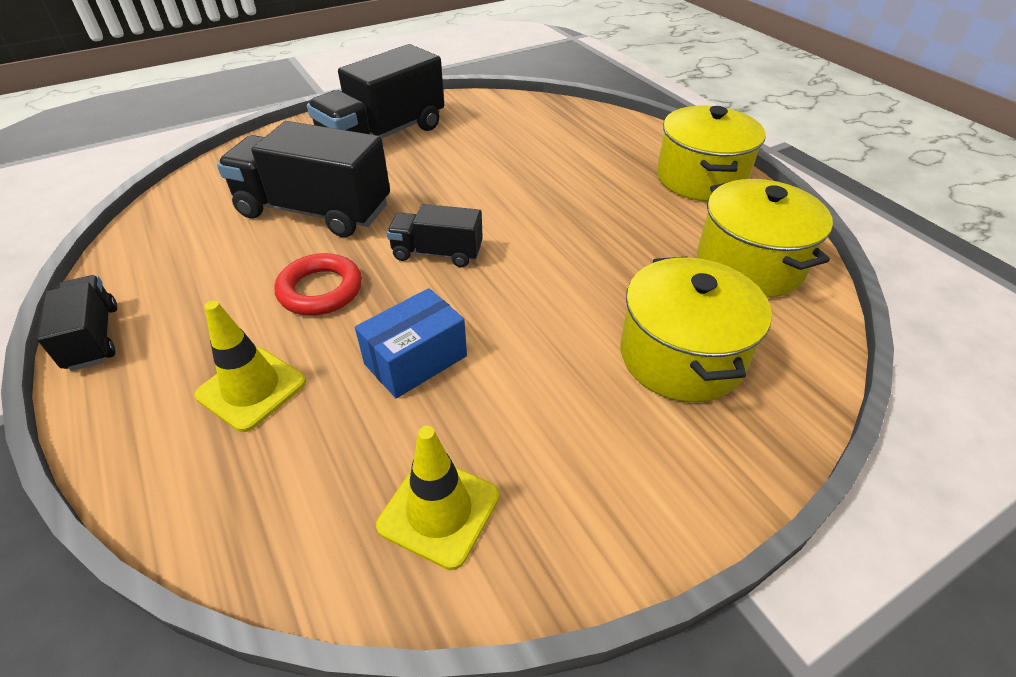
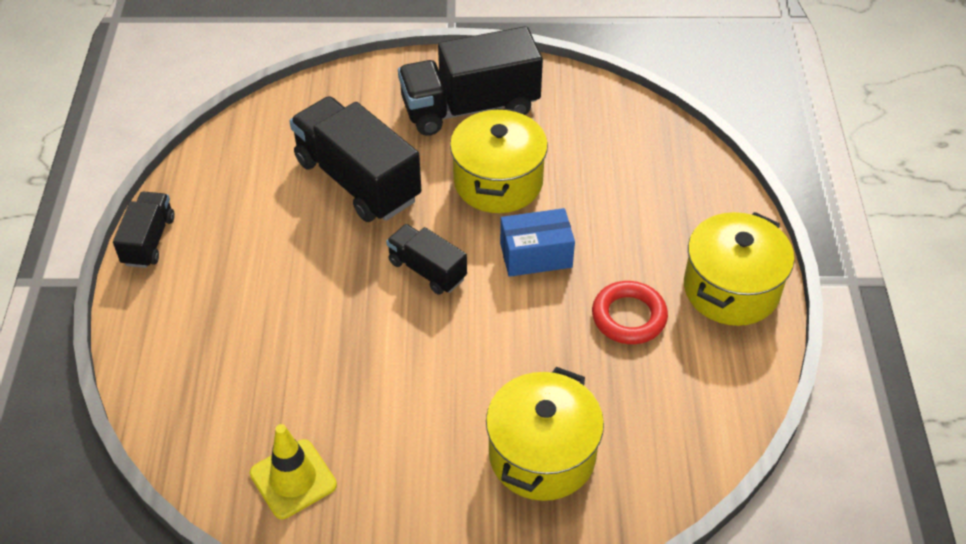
camera: 30 degrees right, 5 degrees up
yellow traffic cone [195,301,306,432] -> none
red ring [275,253,362,315] -> red ring moved to [592,281,668,344]
blue box [355,288,467,398] -> blue box moved to [500,208,575,277]
yellow pot [697,179,833,298] -> yellow pot moved to [450,108,548,213]

